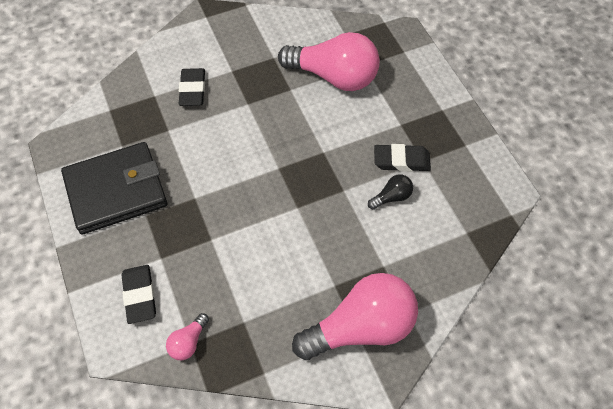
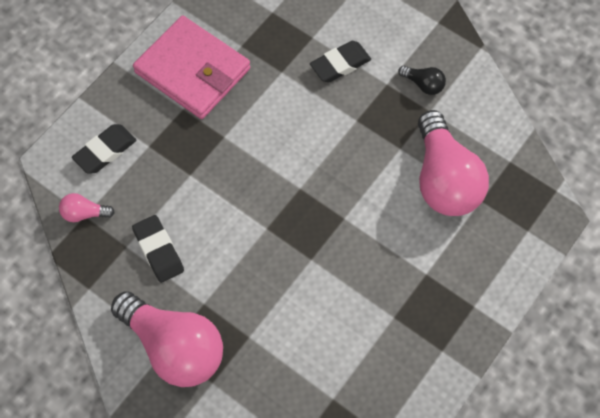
camera: 60 degrees right, 5 degrees up
black wallet [61,142,167,235] -> pink wallet [133,16,251,119]
black light bulb [368,174,413,210] -> black light bulb moved to [398,66,446,95]
black eraser [374,144,431,172] -> black eraser moved to [132,215,184,283]

